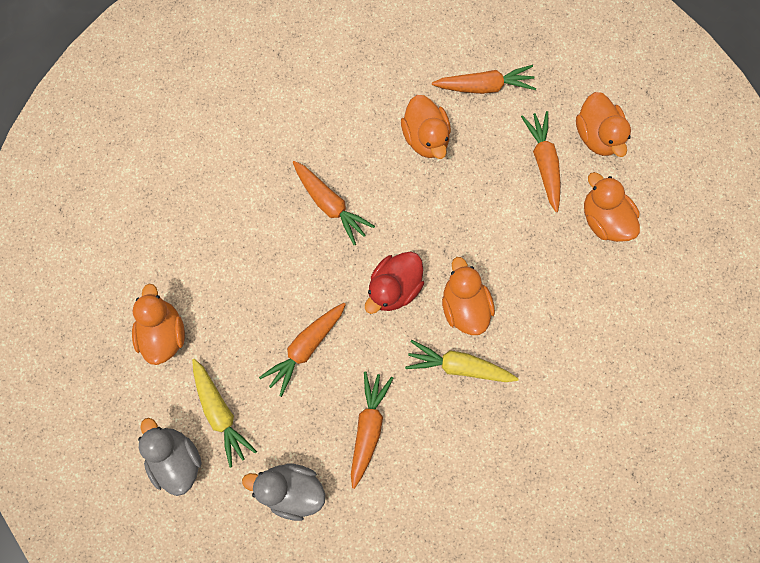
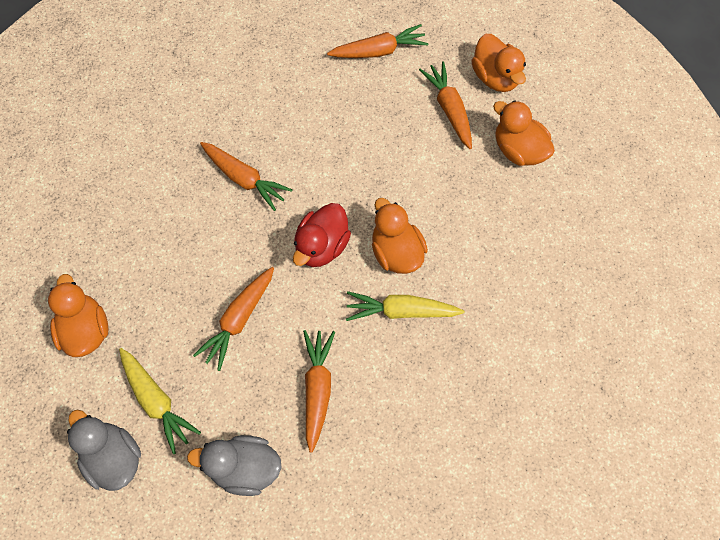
camera: 10 degrees left, 10 degrees down
orange duck [401,95,451,159] -> none

